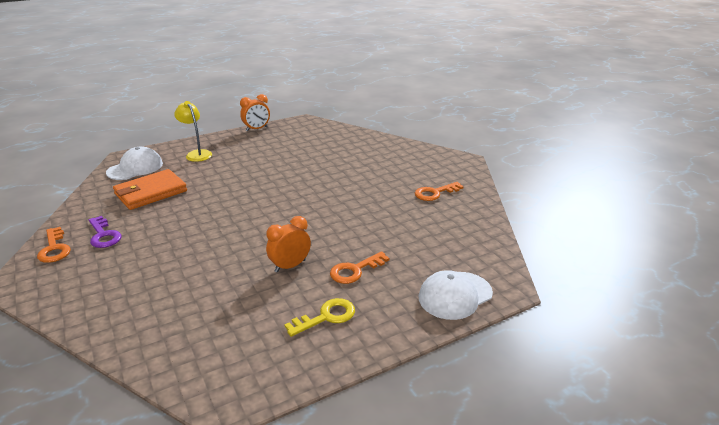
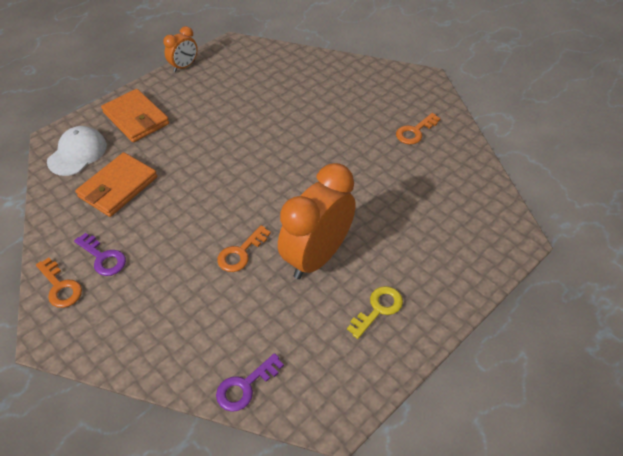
camera: 15 degrees left, 20 degrees up
yellow lamp [174,101,212,162] -> orange wallet [101,89,169,142]
orange clock [266,216,311,273] -> orange clock [278,163,356,279], size x2.00
orange key [330,251,390,284] -> orange key moved to [217,225,271,272]
white cap [419,270,493,320] -> none
none -> purple key [216,353,284,412]

